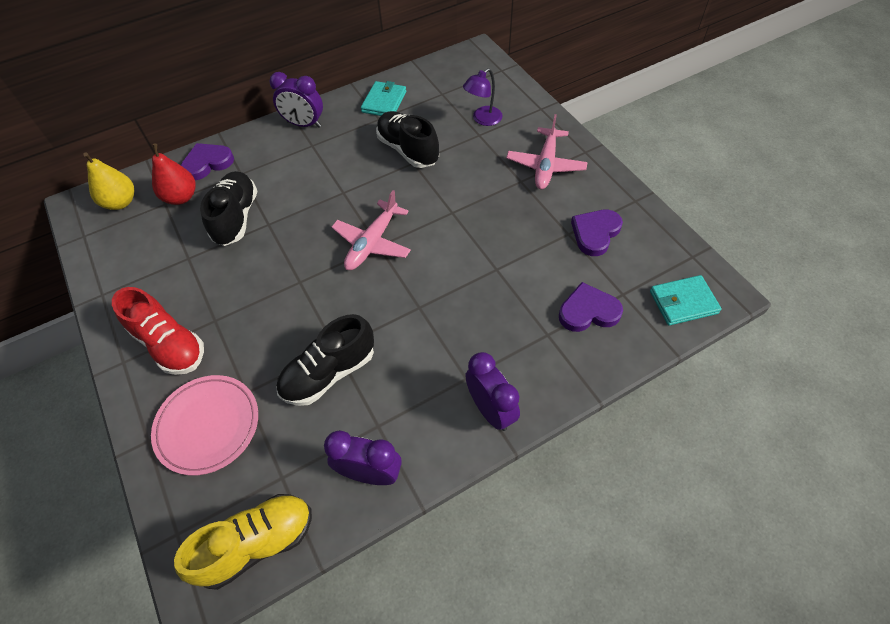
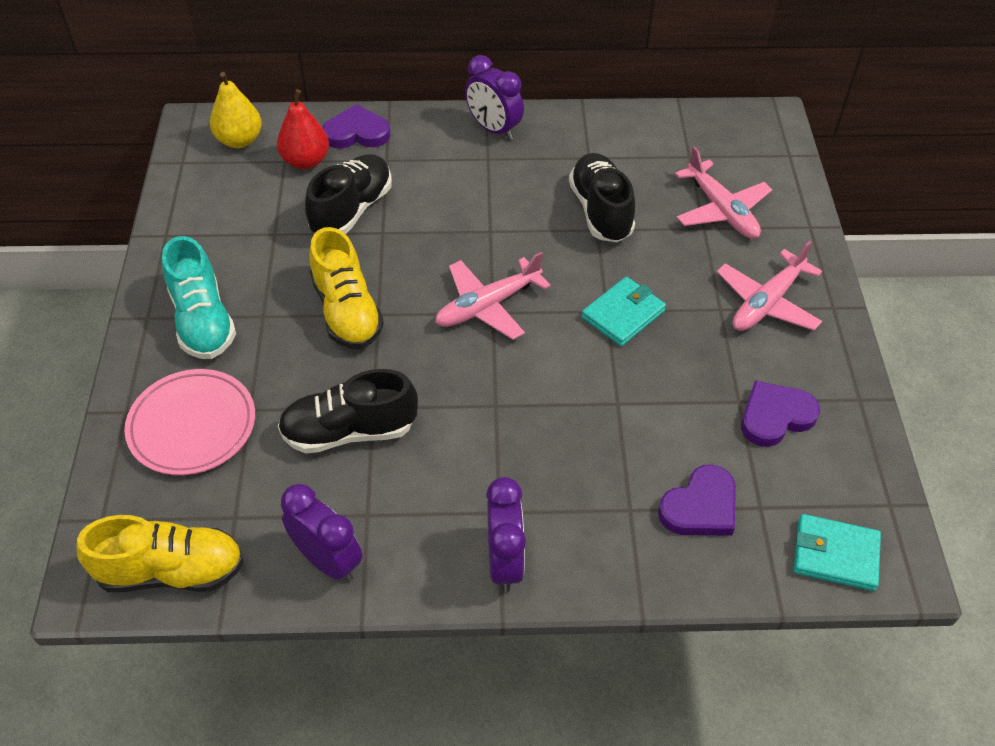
camera: 25 degrees right, 5 degrees down
red shoe [112,287,204,375] -> turquoise shoe [162,236,236,359]
turquoise wallet [361,81,406,116] -> turquoise wallet moved to [581,277,666,346]
purple lamp [463,68,503,126] -> pink plane [675,146,772,239]
purple heart [559,282,623,332] -> purple heart turned 120 degrees clockwise [658,464,736,536]
none -> yellow shoe [309,227,384,349]

